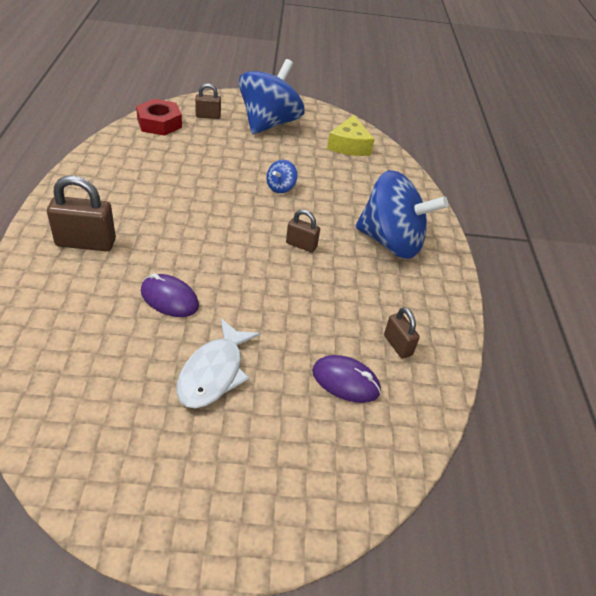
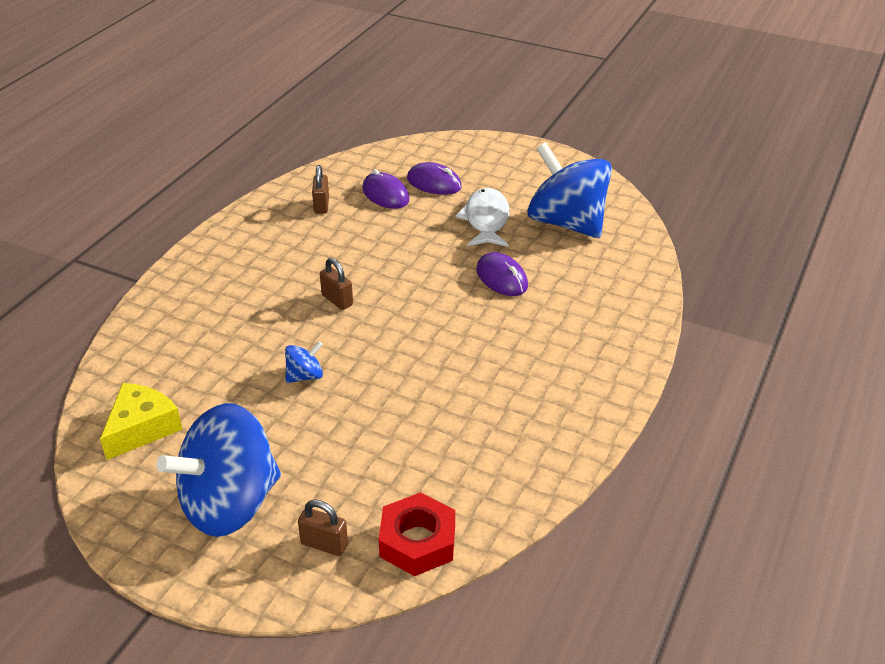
camera: 150 degrees left, 5 degrees down
brown padlock [47,175,116,251] -> none
white fish [177,318,260,408] -> white fish turned 45 degrees counterclockwise [455,188,510,247]
blue spinning top [355,170,448,259] -> blue spinning top moved to [528,142,612,238]
none -> purple mouse [407,162,462,195]

